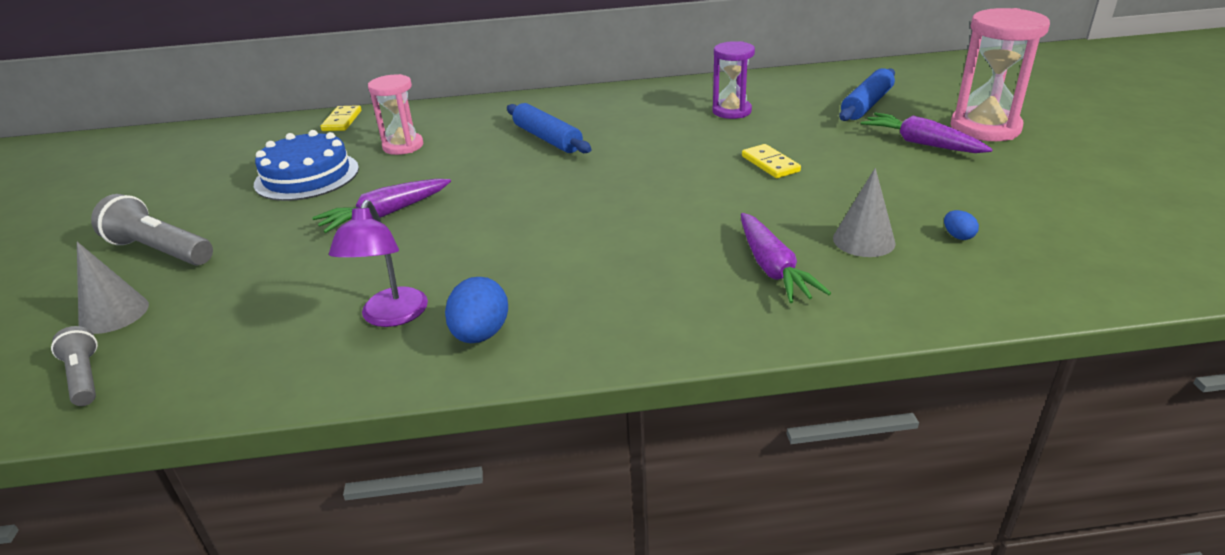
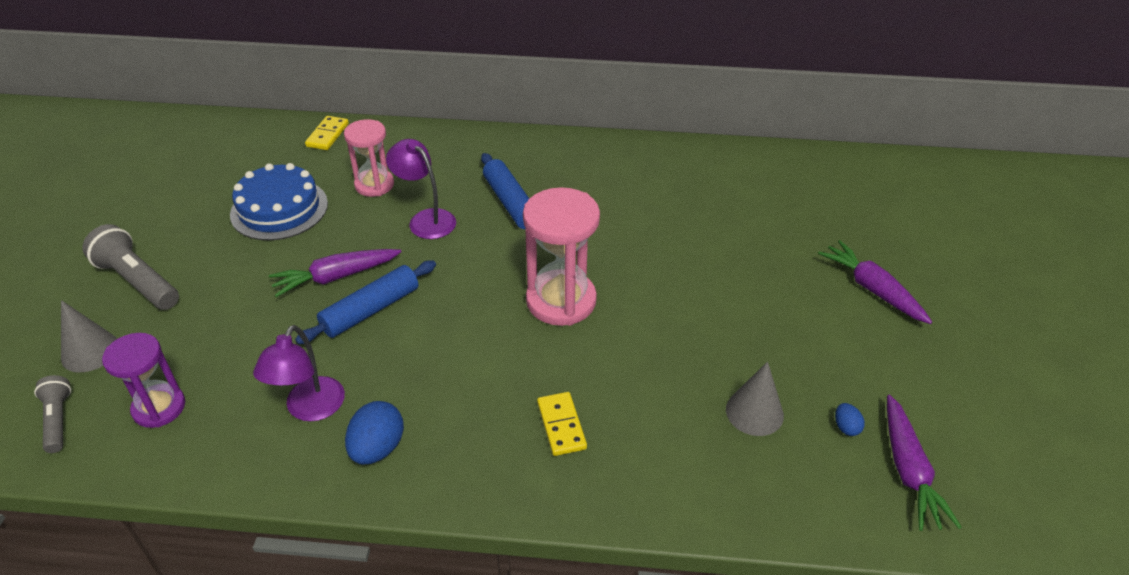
camera: 10 degrees right, 10 degrees up
purple hourglass [712,41,755,119] -> purple hourglass moved to [102,333,185,428]
purple carrot [741,213,831,303] -> purple carrot moved to [887,395,962,531]
yellow domino [742,144,801,178] -> yellow domino moved to [537,392,587,456]
blue rolling pin [839,68,895,121] -> blue rolling pin moved to [295,260,436,344]
pink hourglass [950,8,1050,141] -> pink hourglass moved to [523,187,600,326]
none -> purple lamp [386,139,456,239]

